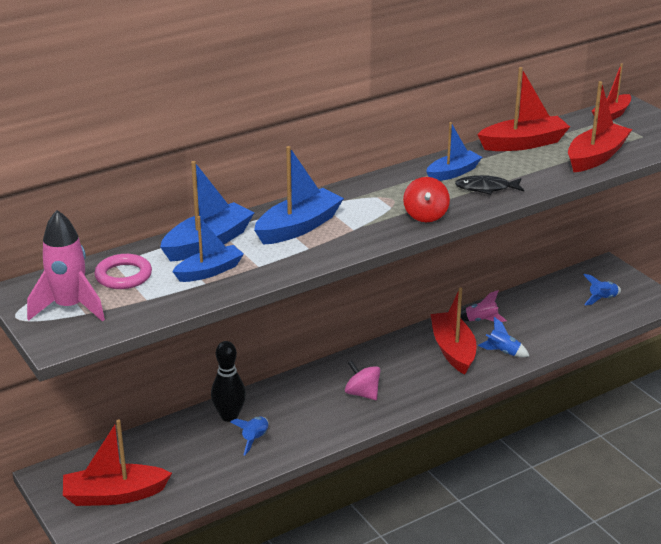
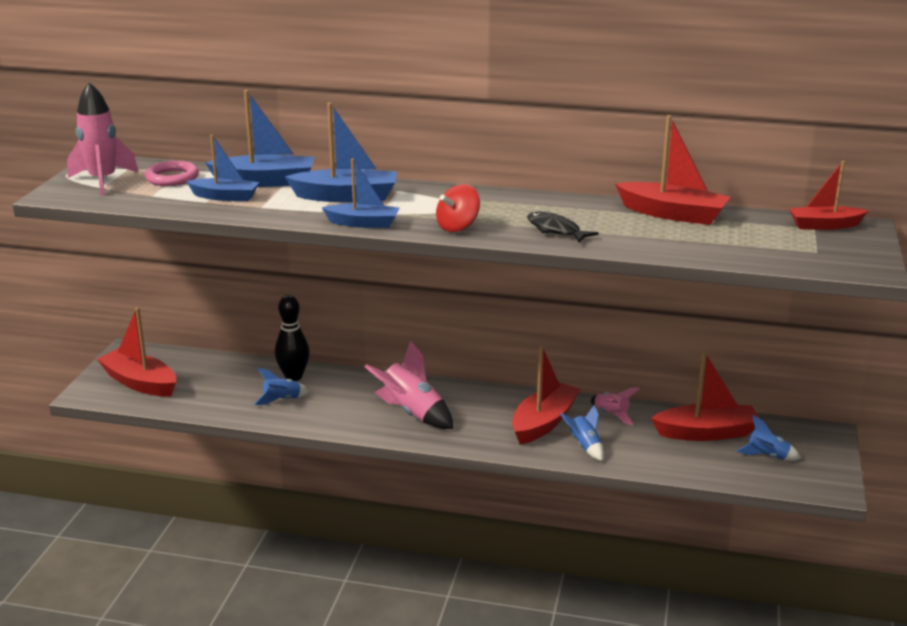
camera: 45 degrees right, 5 degrees down
pink spinning top [345,360,380,400] -> pink rocket [364,340,453,429]
blue boat [426,122,482,181] -> blue boat moved to [322,159,399,228]
red boat [568,81,632,172] -> red boat moved to [651,351,760,441]

